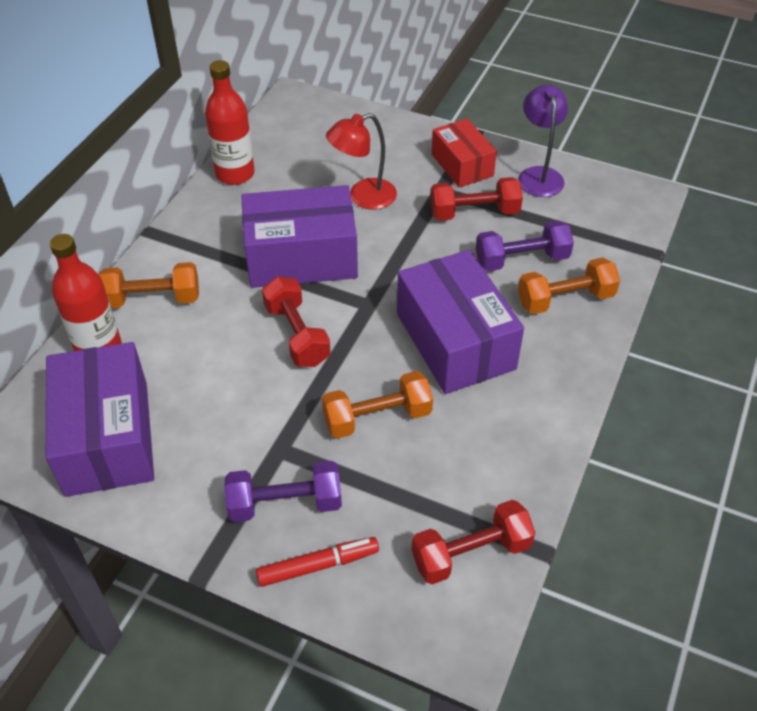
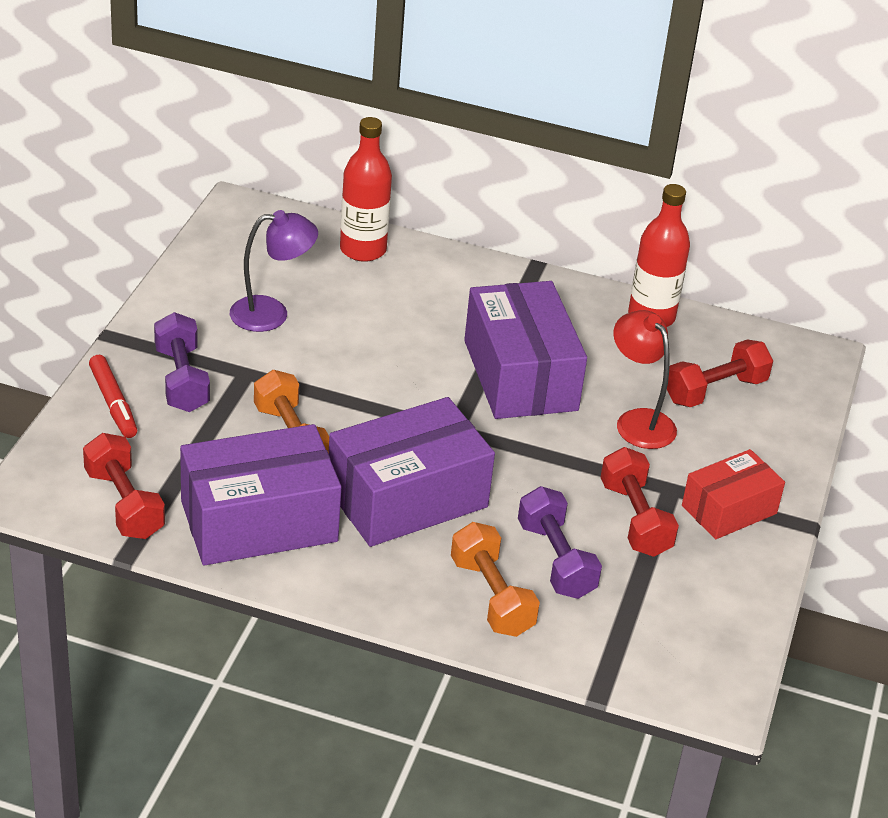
camera: 80 degrees right, 10 degrees down
purple box [46,342,154,497] -> purple box moved to [180,424,341,566]
orange dumbbell [98,262,199,308] -> none
red dumbbell [262,276,331,367] -> red dumbbell moved to [667,339,773,407]
purple lamp [518,85,568,197] -> purple lamp moved to [230,210,318,332]

